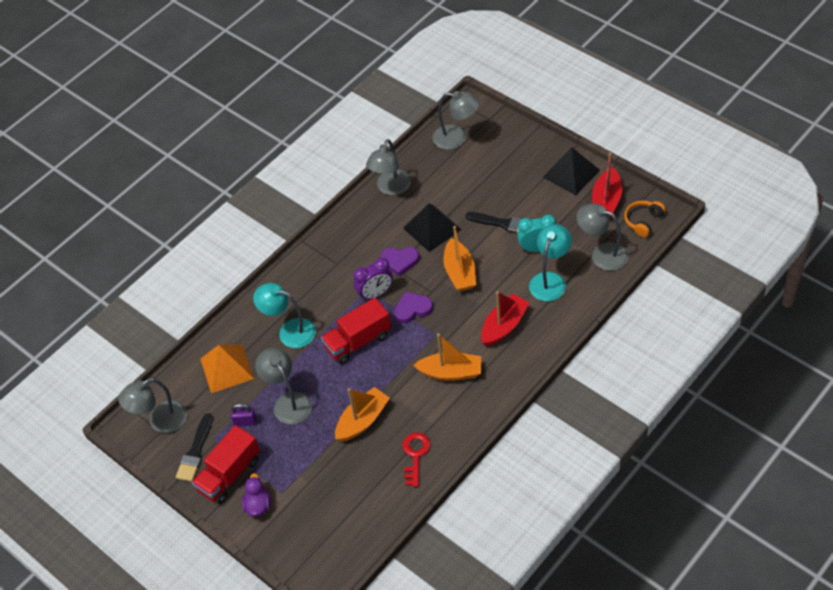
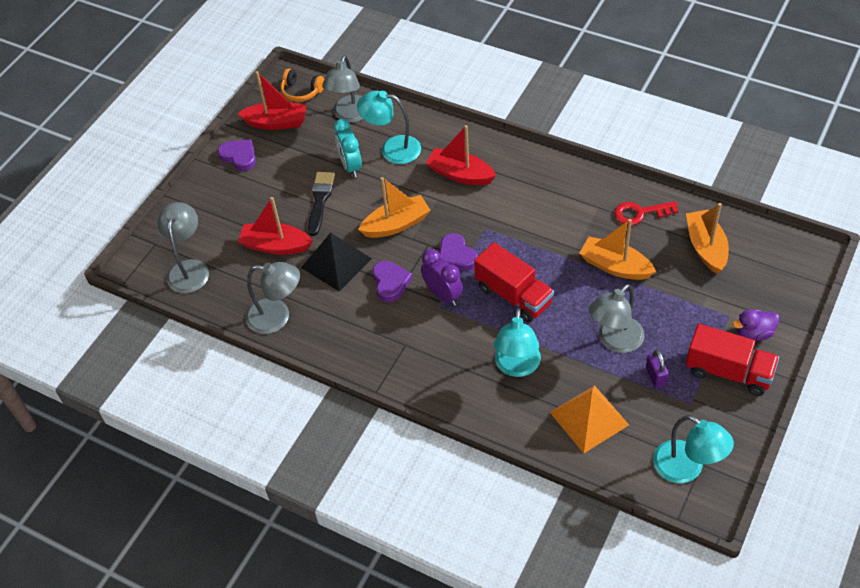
camera: 105 degrees left, 0 degrees up
grey lamp [118,378,187,433] -> turquoise lamp [653,415,734,483]
black brush [176,413,213,482] -> none
orange boat [413,334,481,381] -> orange boat moved to [686,203,729,274]
black pyramid [543,147,600,195] -> purple heart [217,139,256,171]
none -> red boat [238,197,313,255]

